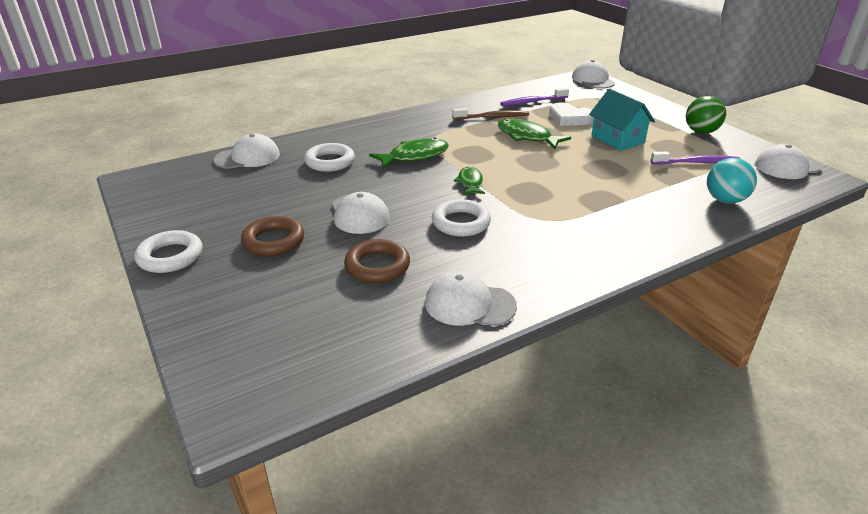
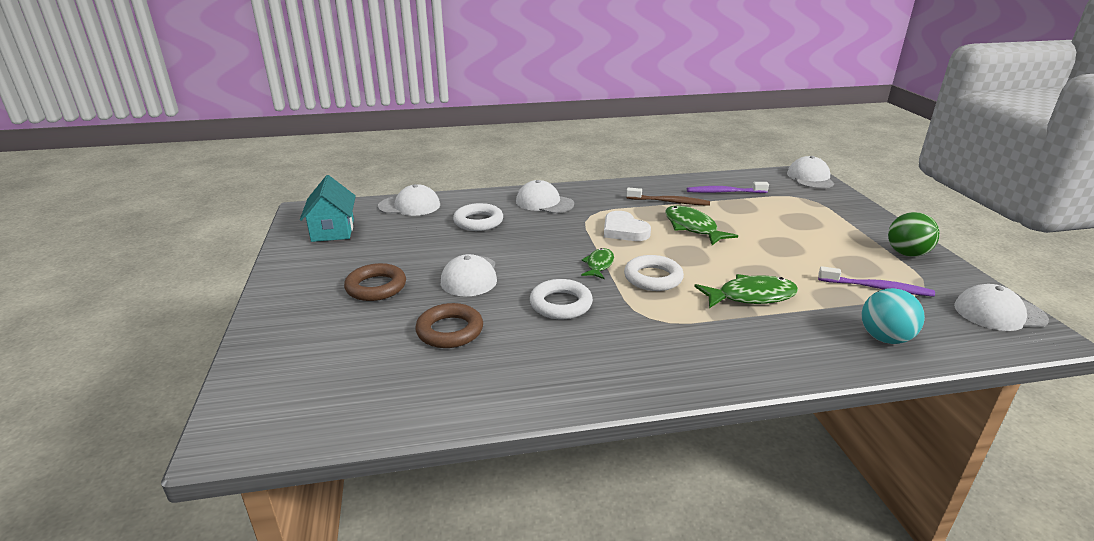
camera: 20 degrees right, 5 degrees down
white ring [134,230,202,273] -> white ring moved to [624,255,684,291]
green fish [369,138,449,169] -> green fish moved to [694,274,798,308]
white cap [425,271,517,326] -> white cap moved to [516,180,574,213]
white heart [549,103,594,126] -> white heart moved to [604,211,651,241]
turquoise house [589,89,655,151] -> turquoise house moved to [300,175,356,242]

